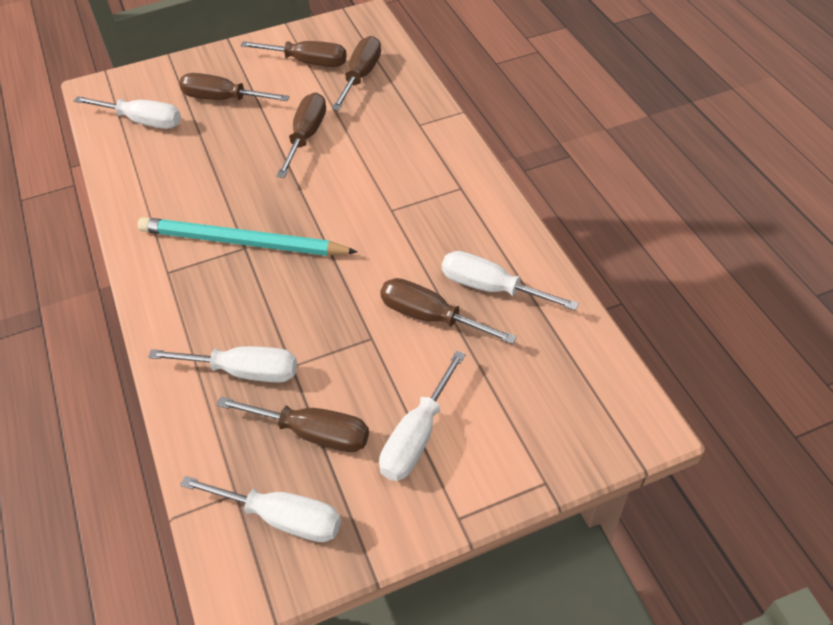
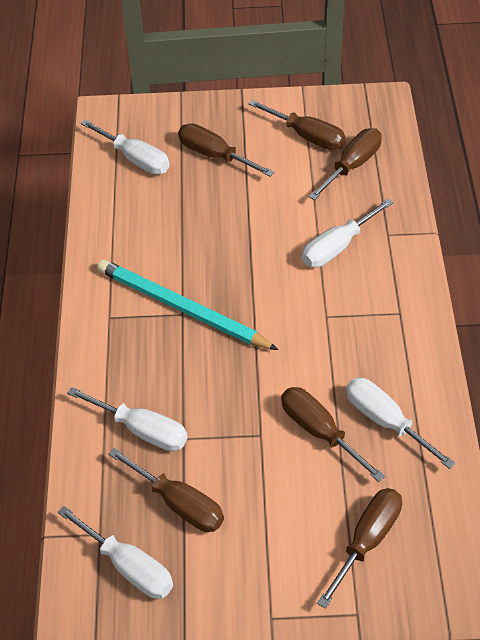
camera: 20 degrees right, 0 degrees up
brown screwdriver [277,93,326,178] -> brown screwdriver moved to [317,488,402,609]
white screwdriver [379,351,466,481] -> white screwdriver moved to [302,198,393,267]

